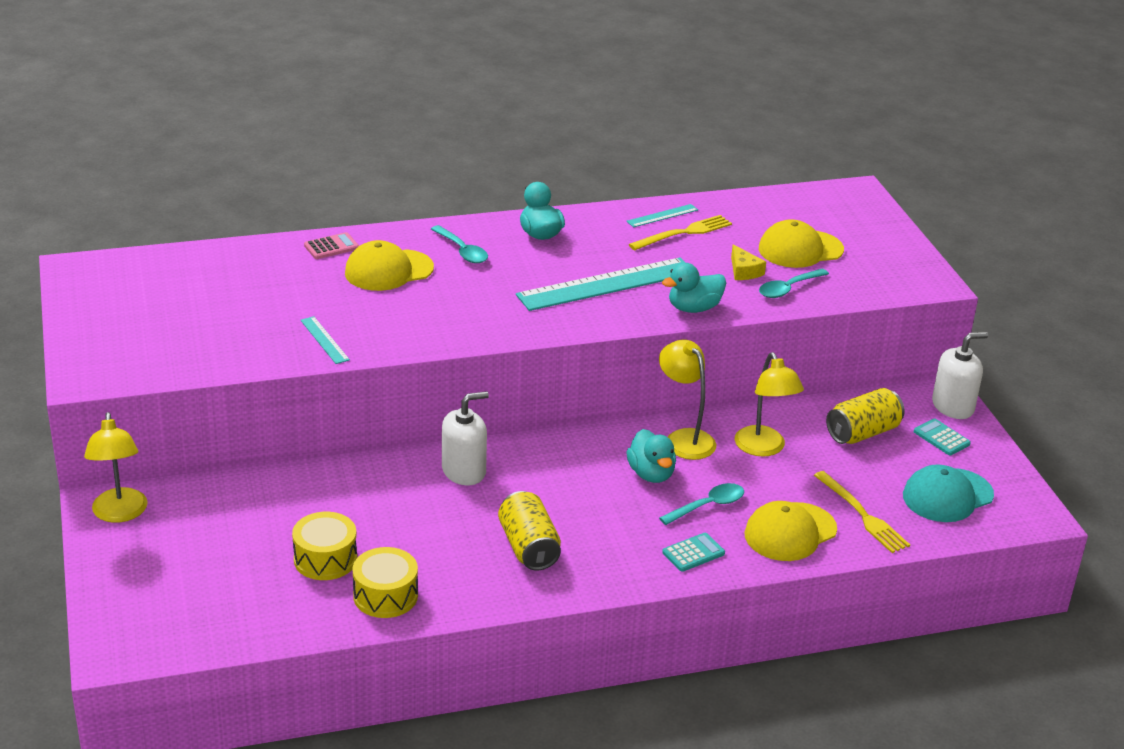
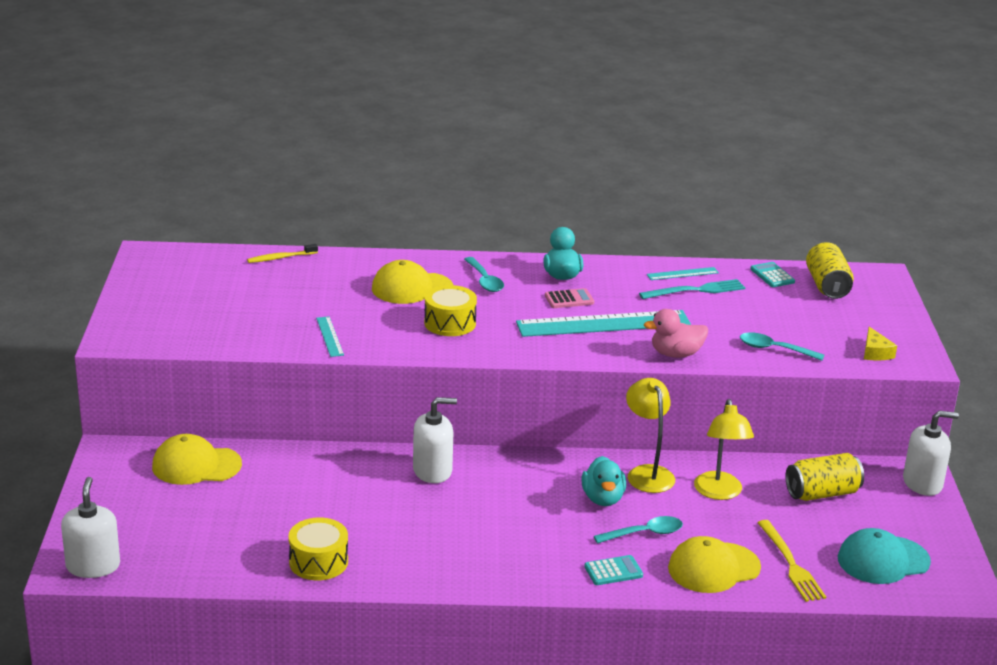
camera: 15 degrees right, 5 degrees down
yellow lamp [84,412,148,523] -> none
yellow drum [292,512,357,580] -> yellow drum moved to [424,285,477,336]
pink calculator [304,232,359,259] -> pink calculator moved to [545,288,594,308]
yellow can [498,491,561,570] -> yellow can moved to [806,242,854,299]
yellow fork [629,215,732,250] -> turquoise fork [639,279,745,299]
turquoise duck [662,263,726,313] -> pink duck [644,309,708,358]
yellow cheese [731,245,766,280] -> yellow cheese moved to [864,327,897,361]
yellow cap [759,219,844,268] -> yellow cap moved to [152,434,242,485]
turquoise spoon [759,269,829,298] -> turquoise spoon turned 45 degrees clockwise [740,332,824,361]
turquoise calculator [914,418,971,455] -> turquoise calculator moved to [750,262,795,287]
none -> white soap dispenser [61,477,120,578]
none -> yellow toothbrush [247,244,318,263]

